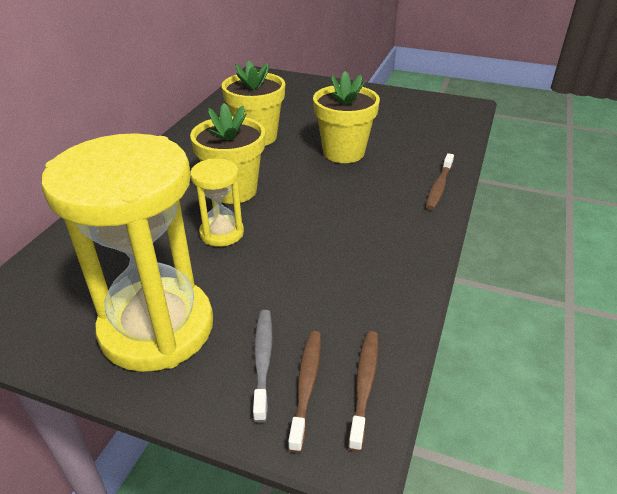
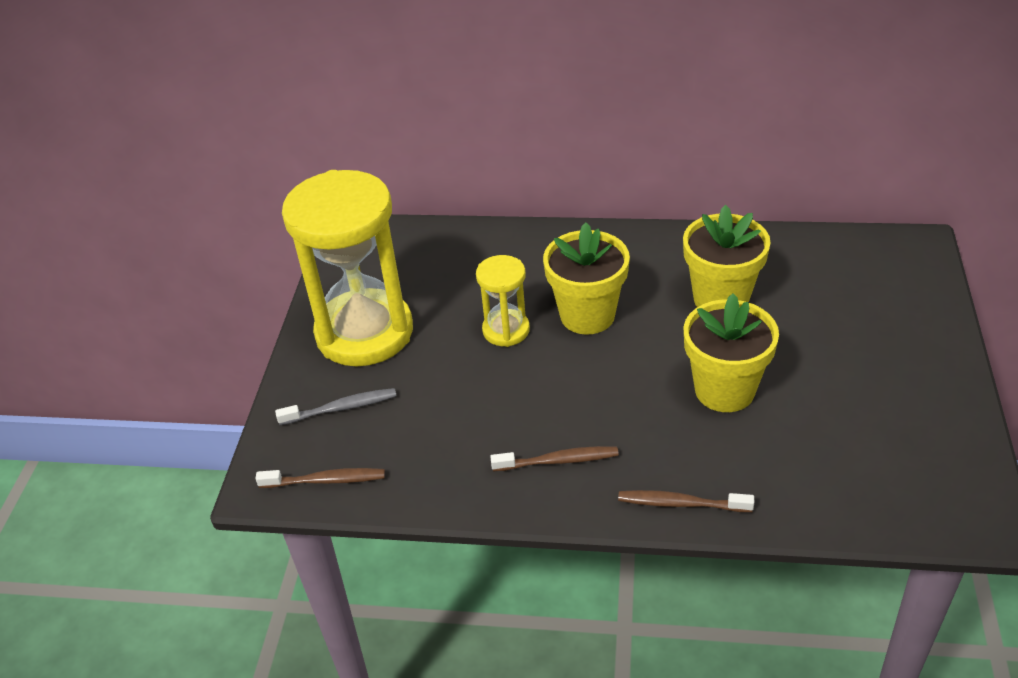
camera: 80 degrees right, 5 degrees up
brown toothbrush [288,331,321,453] -> brown toothbrush moved to [490,446,619,471]

